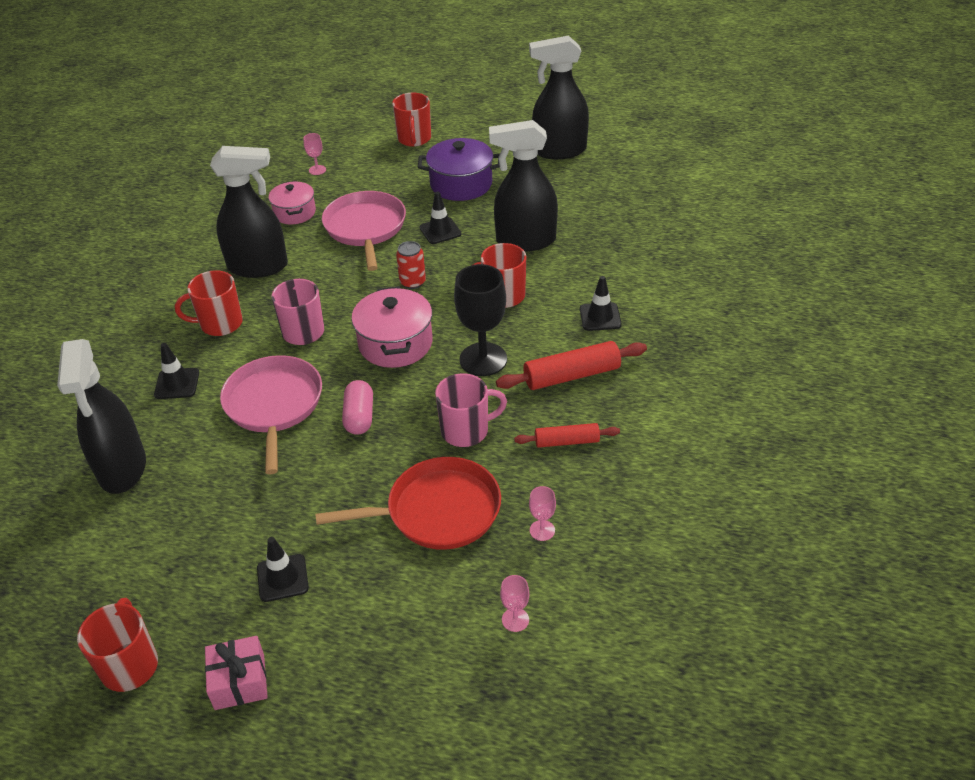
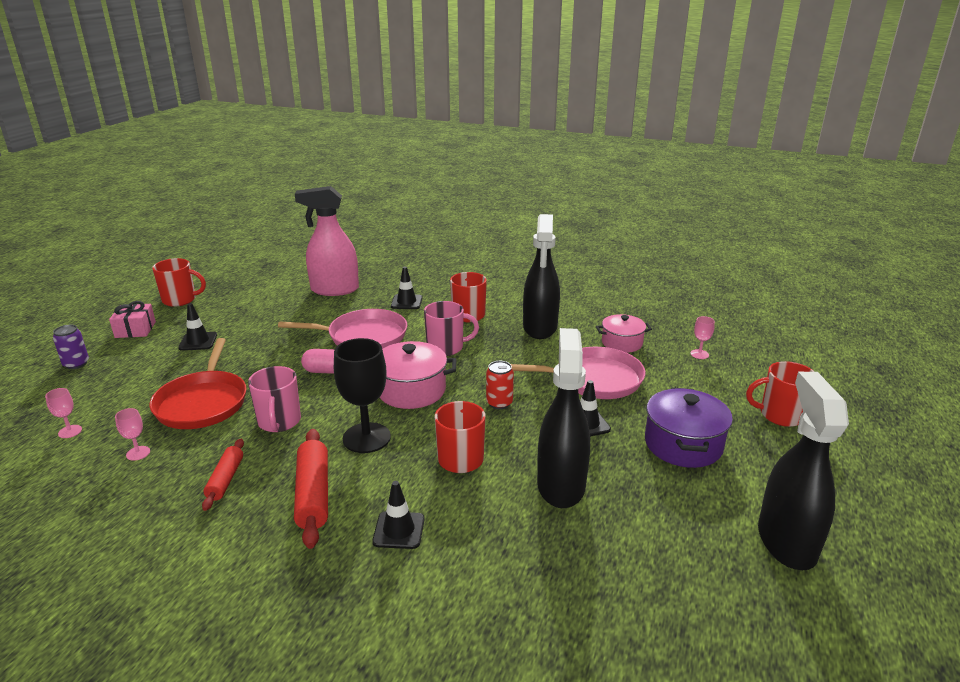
camera: 95 degrees right, 15 degrees down
black spray bottle [57,339,146,494] -> pink spray bottle [295,186,359,296]
none -> purple can [53,325,89,369]

